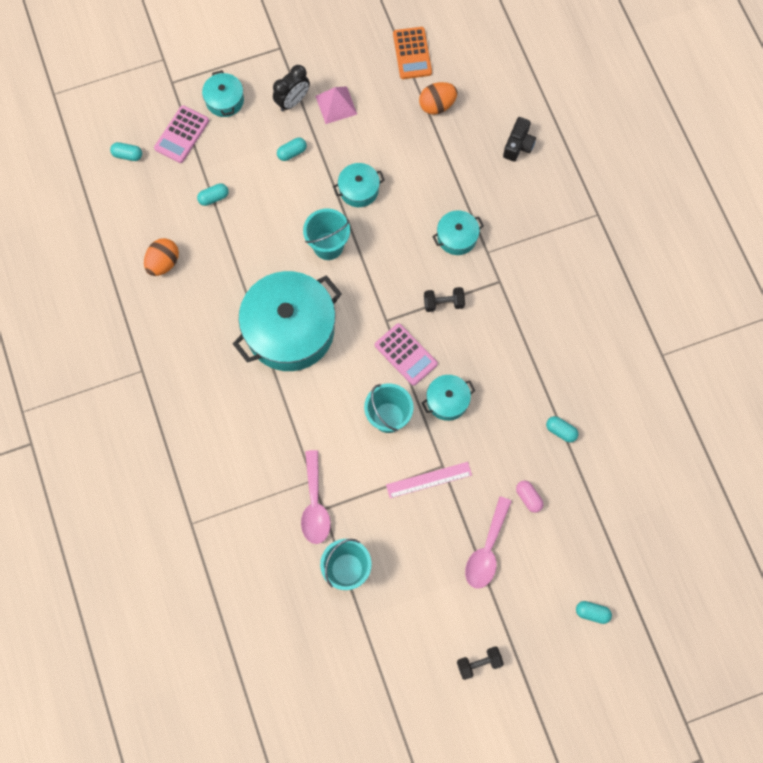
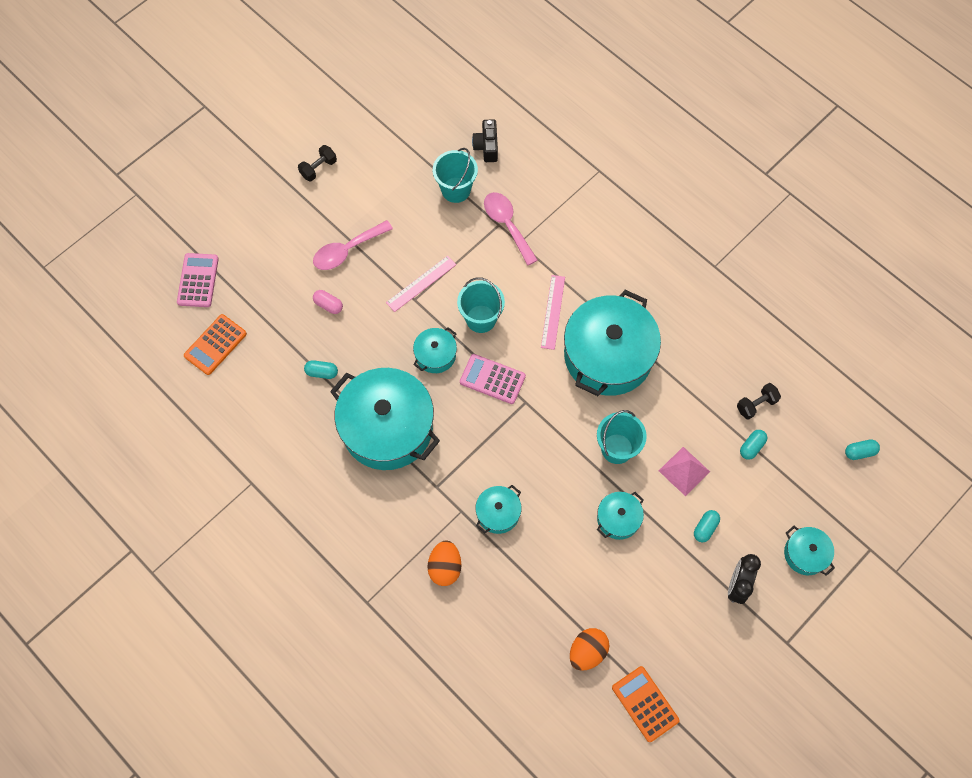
camera: 155 degrees right, 5 degrees down
orange egg [144,238,179,276] -> orange egg moved to [427,540,461,586]
pink calculator [154,105,209,163] -> pink calculator moved to [177,253,219,307]
pink pyramid [315,86,357,124] -> pink pyramid moved to [659,447,710,496]
black dumbbell [424,287,465,312] -> black dumbbell moved to [737,383,781,420]
pink spoon [465,496,512,589] -> pink spoon turned 120 degrees counterclockwise [313,220,393,270]
black camera [503,117,536,162] -> black camera moved to [472,119,498,162]
turquoise capsule [576,601,612,624] -> none
none -> orange calculator [184,314,247,375]
none -> turquoise pot [330,368,440,470]
none -> pink ruler [541,275,565,350]

